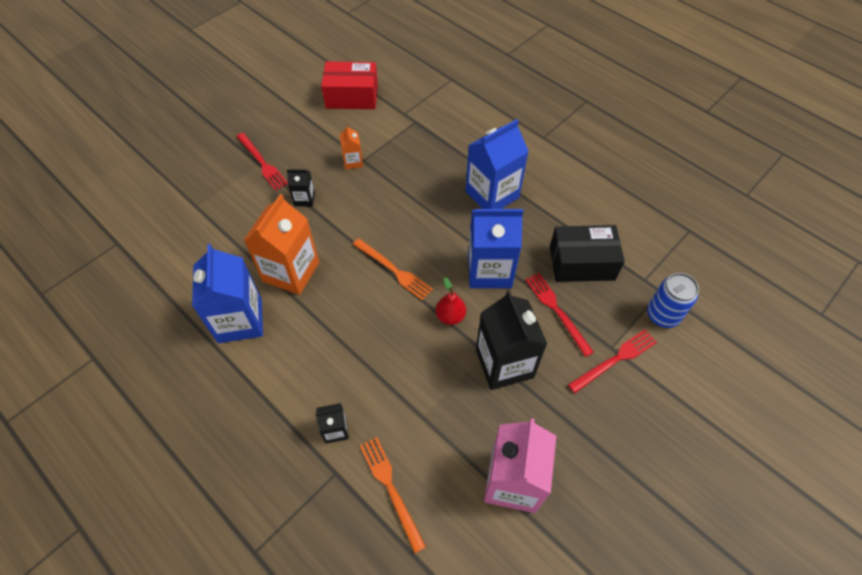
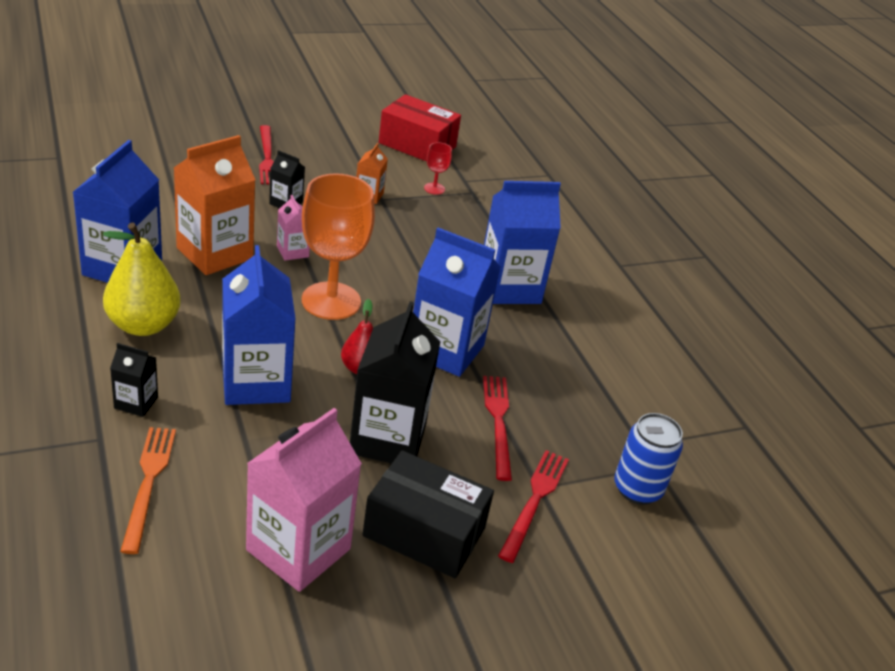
camera: 20 degrees right, 20 degrees down
orange fork [353,238,433,300] -> orange goblet [302,173,375,320]
black box [550,225,625,282] -> black box moved to [362,450,494,578]
red fork [568,330,657,393] -> red fork turned 60 degrees counterclockwise [498,450,569,563]
none -> yellow pear [103,222,181,336]
none -> blue carton [222,245,296,405]
none -> pink carton [277,195,310,261]
none -> red goblet [424,142,452,195]

